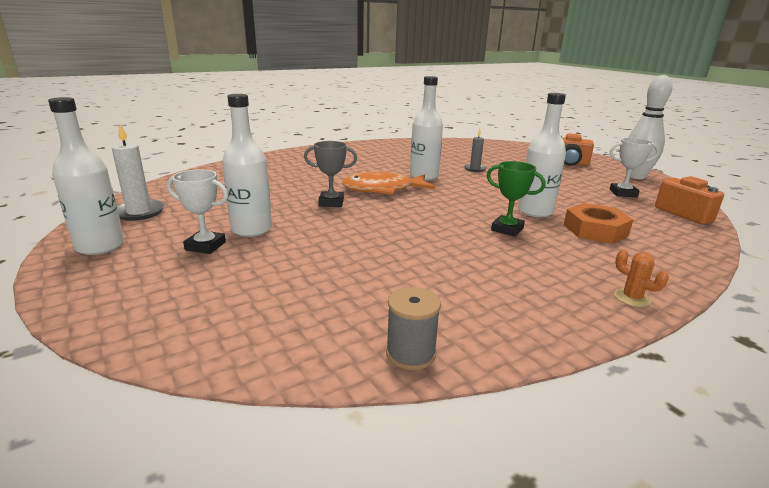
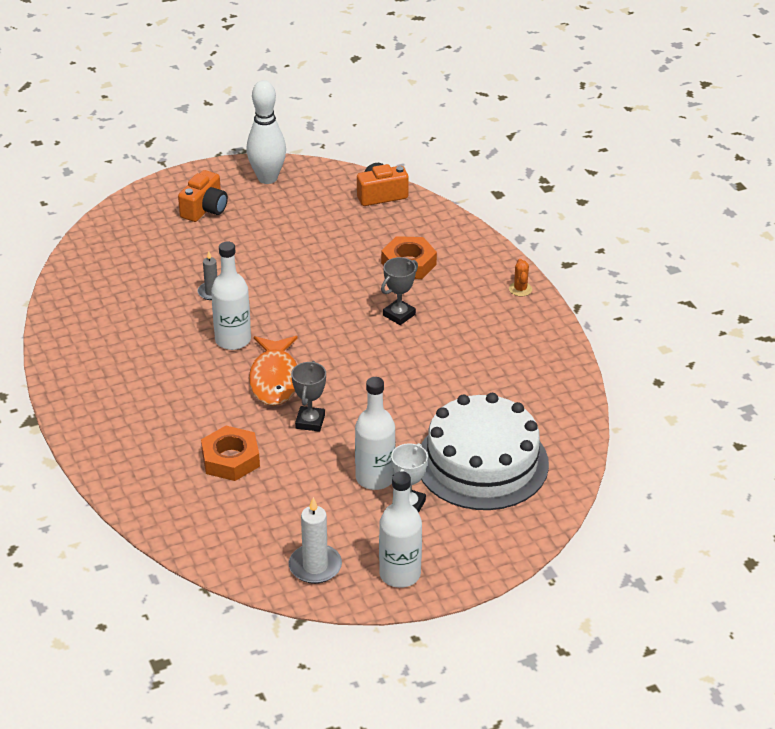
camera: 80 degrees left, 15 degrees up
grey spool [386,287,441,370] -> none
green trophy [487,161,546,237] -> grey trophy [381,257,418,325]
white bottle [518,93,566,217] -> none
white trophy [609,138,659,197] -> none
orange cactus [614,249,669,307] -> orange cactus turned 60 degrees counterclockwise [509,259,532,296]
none -> orange nut [201,426,260,481]
none -> white cake [421,393,549,510]

